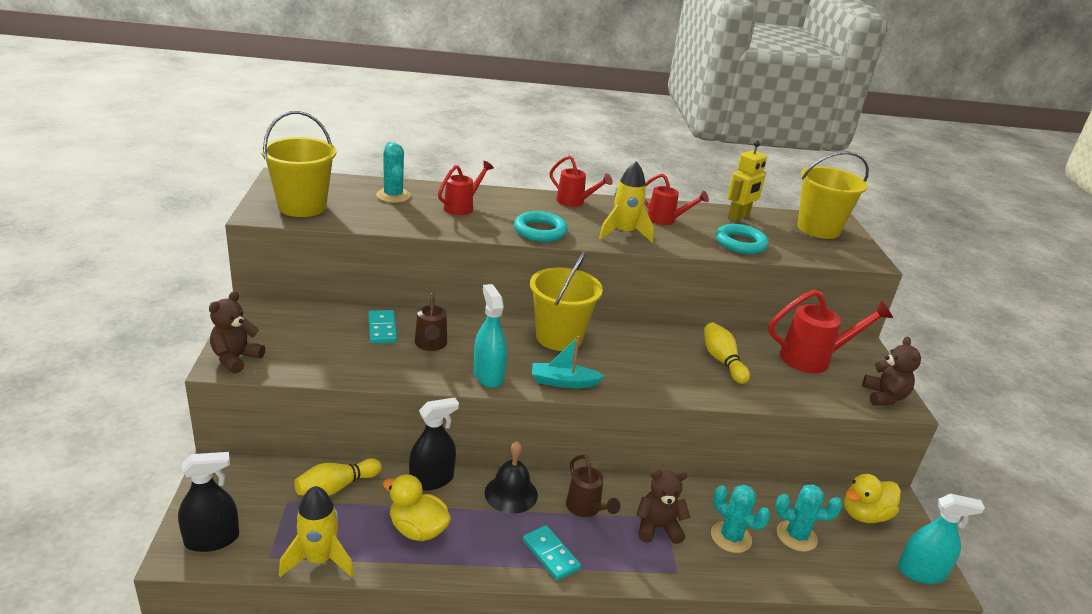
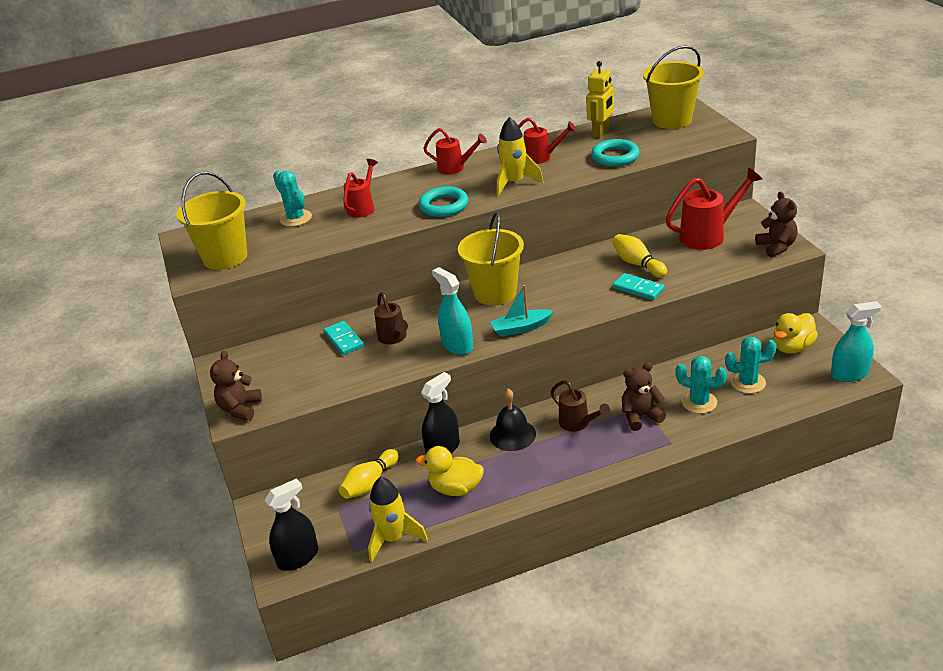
camera: 10 degrees left, 5 degrees up
turquoise domino [523,525,581,581] -> turquoise domino moved to [613,273,665,300]

